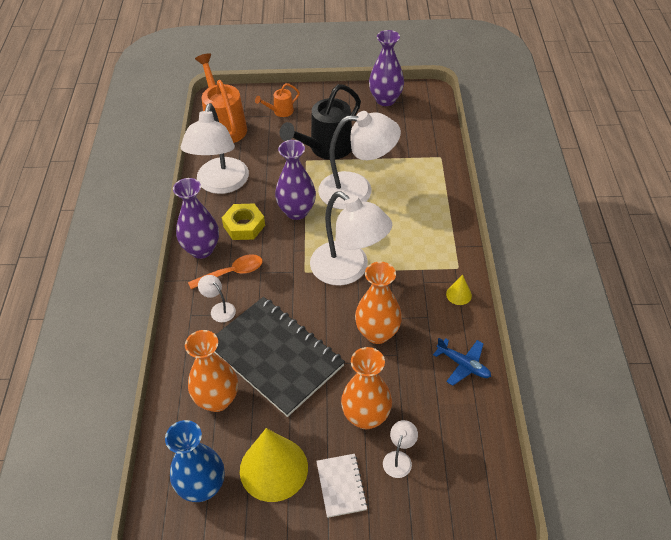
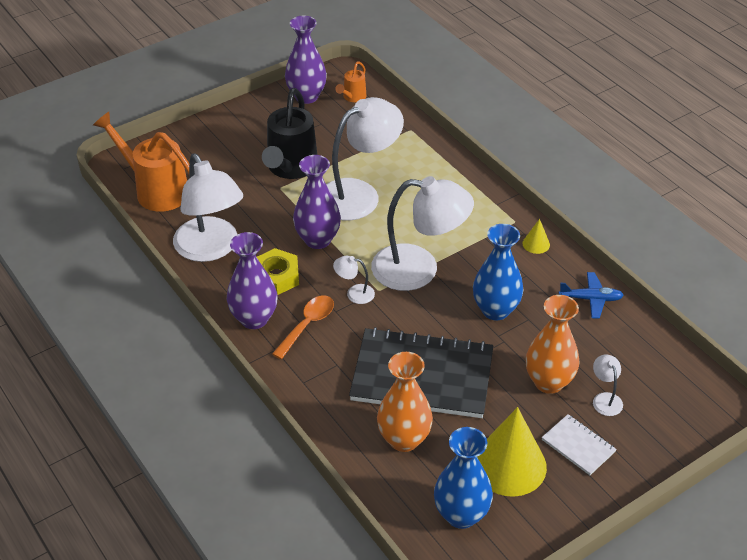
camera: 35 degrees left, 5 degrees down
white lamp [198,275,236,322] -> white lamp moved to [333,256,375,304]
orange watering can [255,83,300,117] -> orange watering can moved to [335,61,367,102]
orange vase [355,262,402,344] -> blue vase [473,224,523,320]

